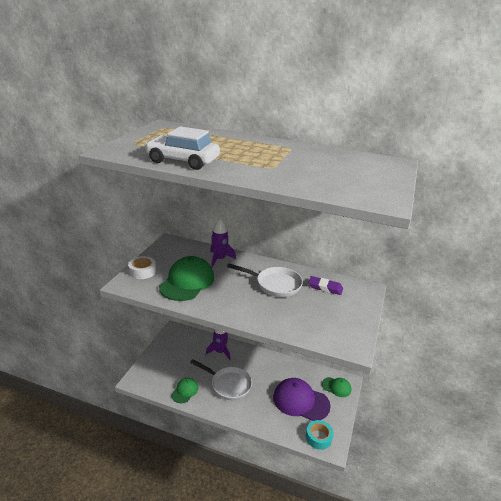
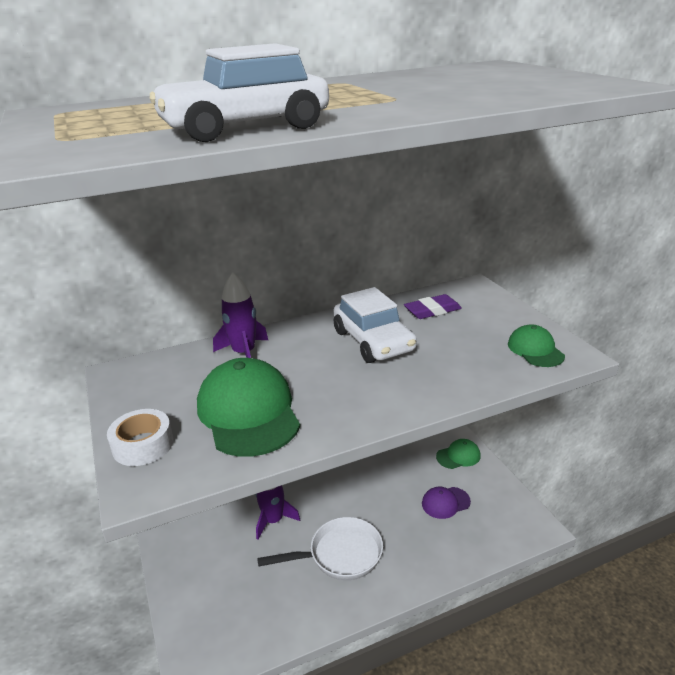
camera: 40 degrees left, 0 degrees up
green cap [172,378,199,403] -> green cap moved to [508,324,565,367]
white pan [227,263,303,297] -> white car [333,287,417,363]
purple cap [273,378,331,421] -> purple cap [422,487,471,519], size x0.53
turquoise tape [306,420,334,450] -> none

